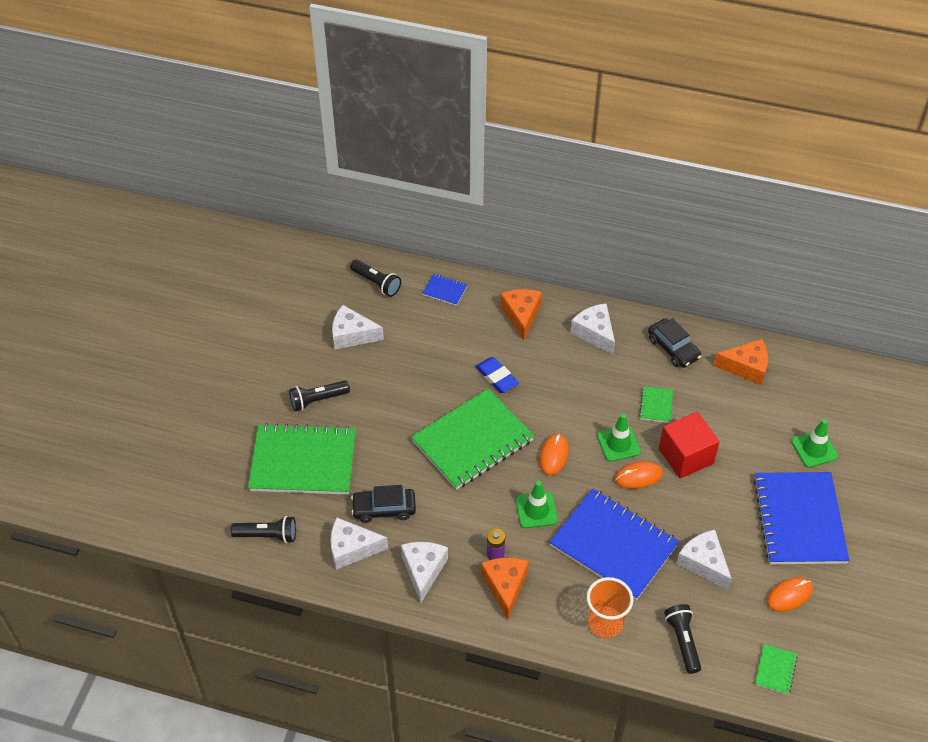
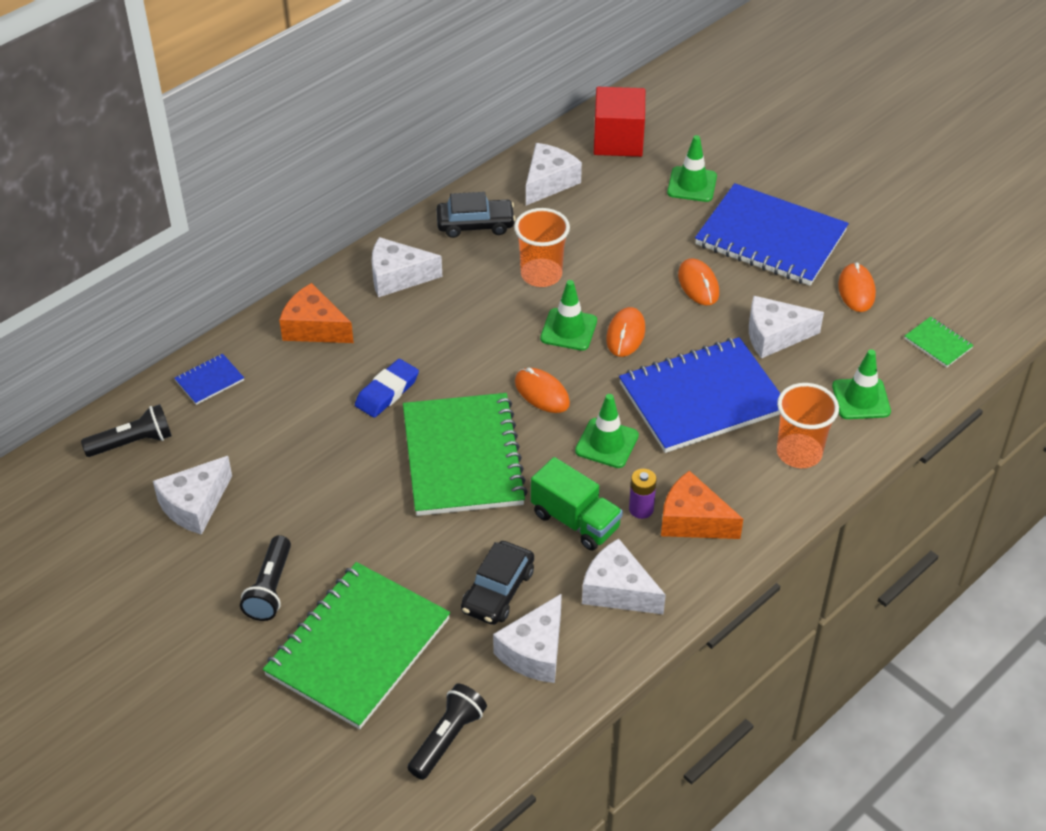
camera: 60 degrees left, 5 degrees down
blue eraser [476,357,519,393] -> blue eraser turned 45 degrees counterclockwise [355,359,419,418]
green notebook [639,386,673,423] -> orange cup [514,208,570,287]
red cube [659,412,720,479] -> red cube moved to [594,87,645,157]
black flashlight [664,604,701,674] -> green traffic cone [832,349,891,419]
orange cheese [714,339,768,385] -> white cheese [526,143,582,205]
none -> green truck [531,457,623,551]
none -> orange mouse [678,258,719,305]

